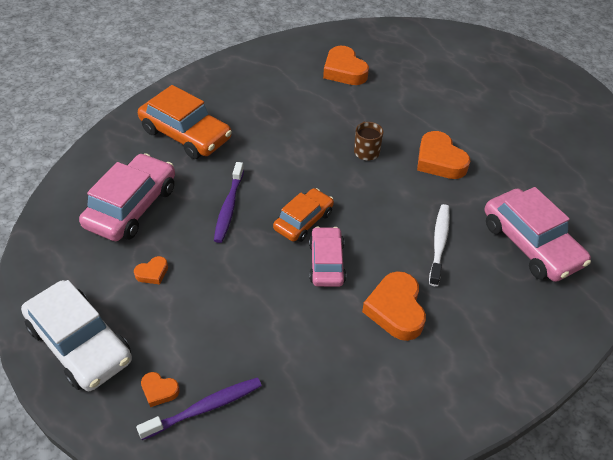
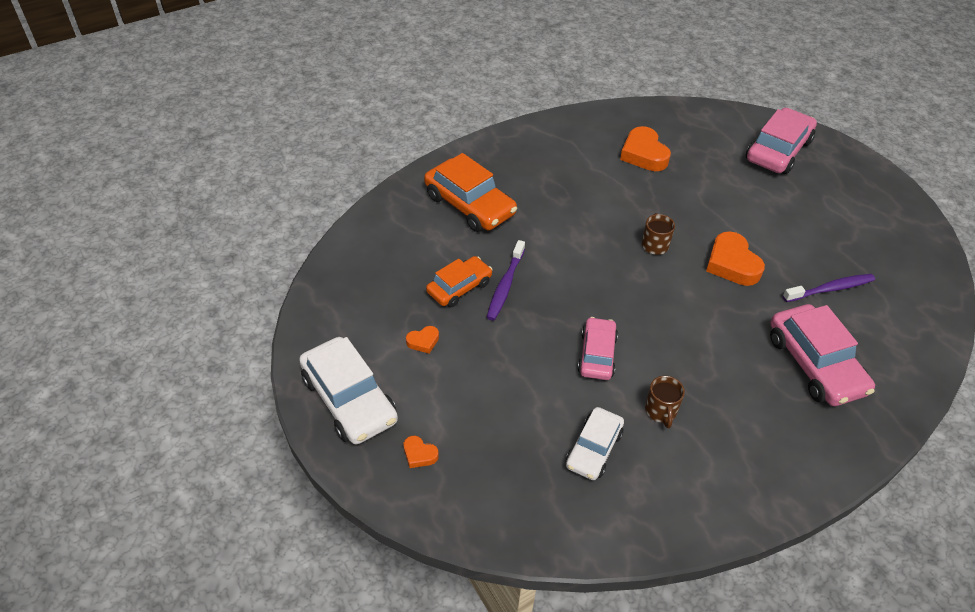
camera: 10 degrees right, 0 degrees up
pink car [79,153,175,241] -> pink car moved to [746,108,817,174]
purple toothbrush [136,377,262,440] -> purple toothbrush moved to [783,274,875,302]
orange car [273,188,334,242] -> orange car moved to [426,256,492,307]
orange heart [362,271,426,341] -> brown mug [645,376,685,428]
white toothbrush [429,204,450,286] -> none
none -> white car [566,407,624,480]

